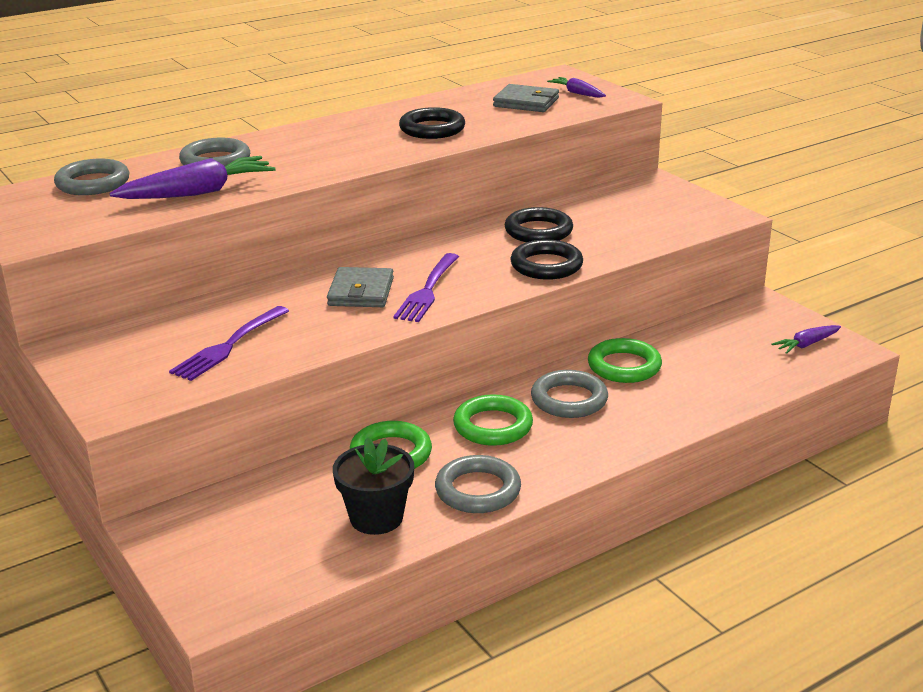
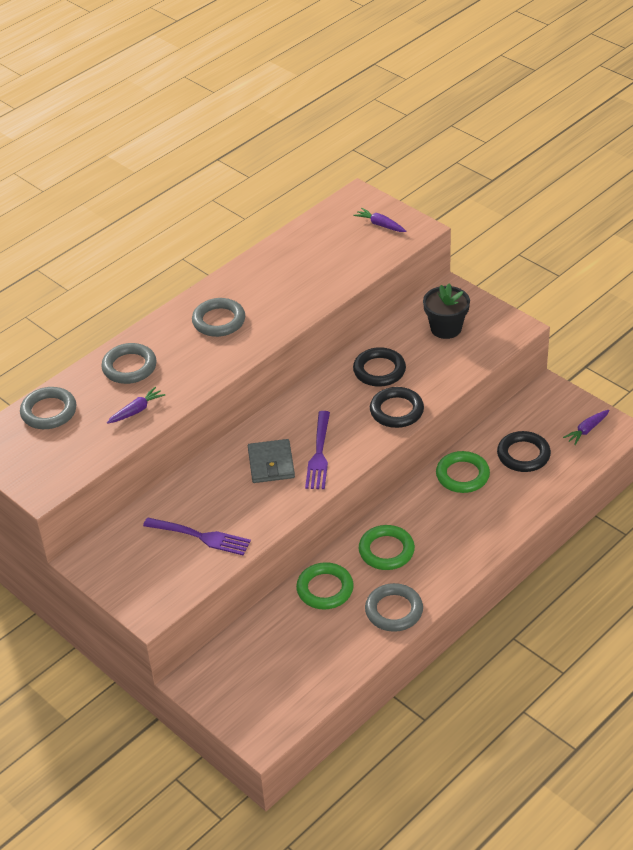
camera: 10 degrees left, 15 degrees up
purple carrot [109,156,276,199] -> purple carrot [107,387,165,424], size x0.54
purple fork [169,306,289,381] -> purple fork turned 90 degrees counterclockwise [143,517,251,556]
black flower pot [333,437,414,535] -> black flower pot moved to [423,284,470,339]
black ring [399,107,465,139] -> black ring moved to [497,431,551,472]
grey wallet [493,84,559,112] -> none
grey ring [531,370,608,418] -> grey ring moved to [192,298,245,337]

